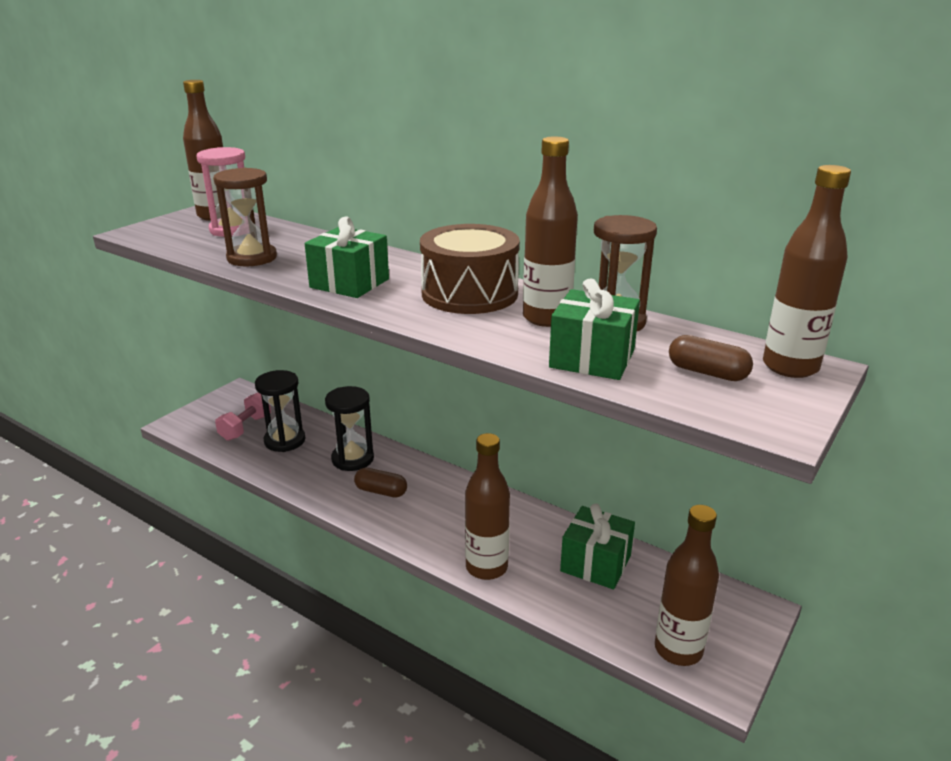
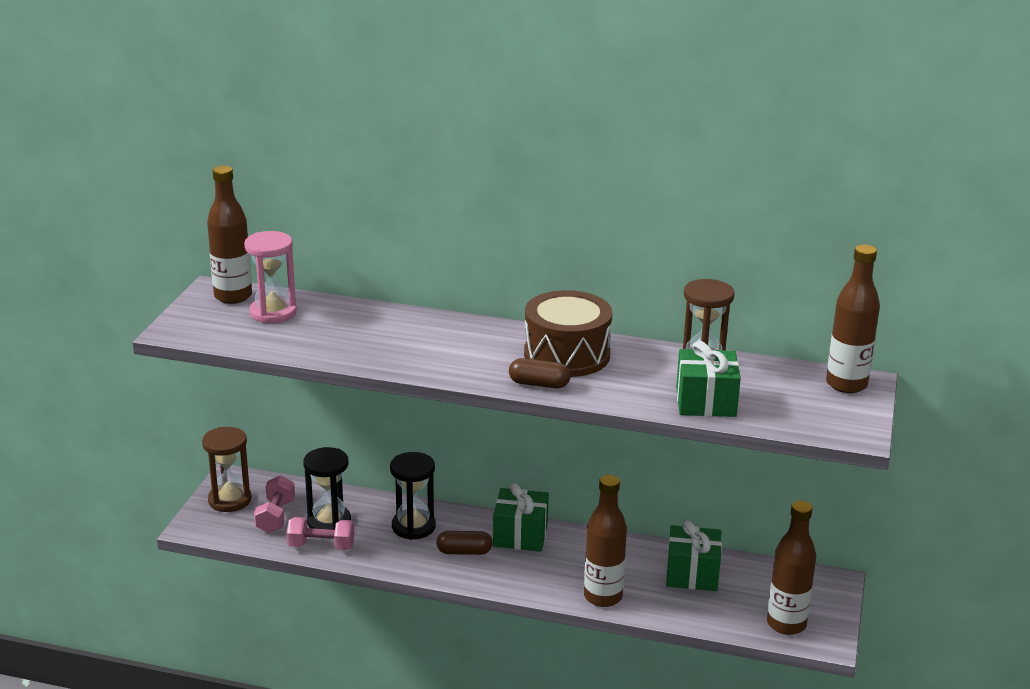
camera: 20 degrees left, 0 degrees up
brown hourglass [213,168,277,266] -> brown hourglass moved to [202,427,252,512]
green gift [305,217,389,298] -> green gift moved to [493,483,549,552]
brown bottle [523,137,578,327] -> none
brown capsule [669,335,753,381] -> brown capsule moved to [509,358,571,388]
none -> pink dumbbell [287,517,354,550]

